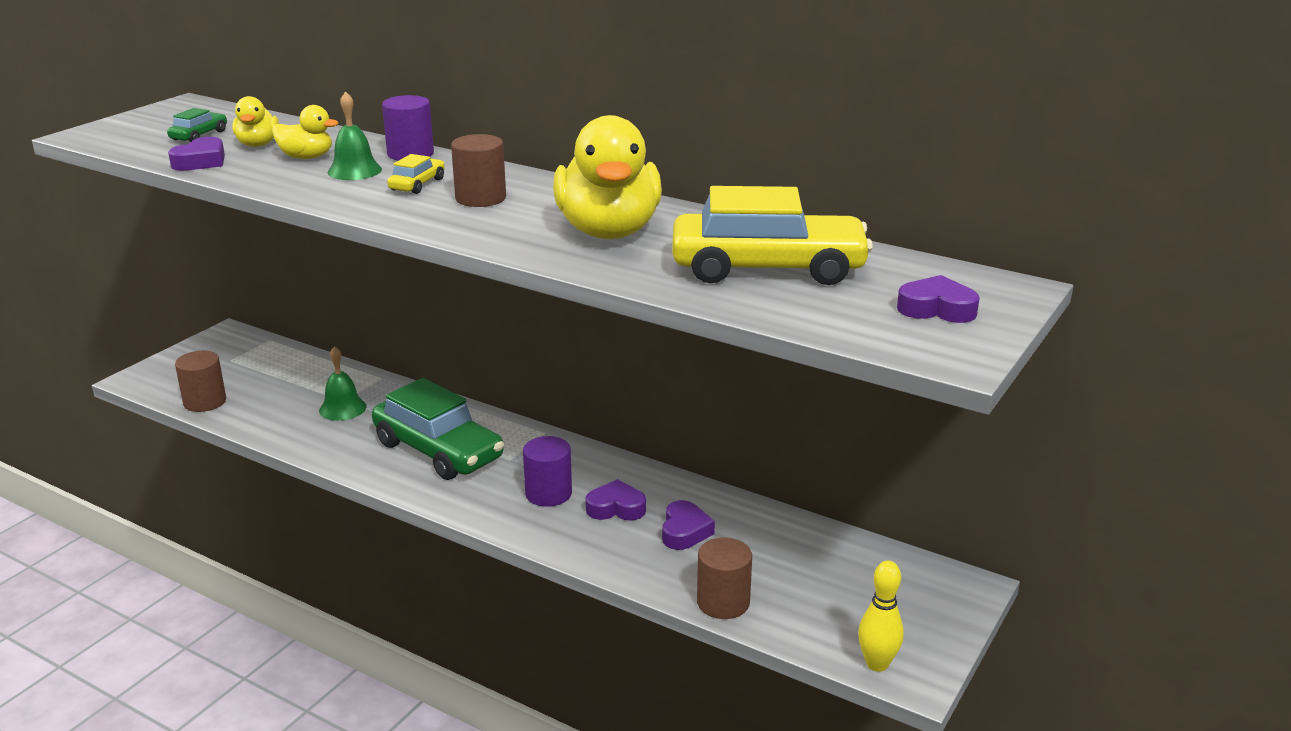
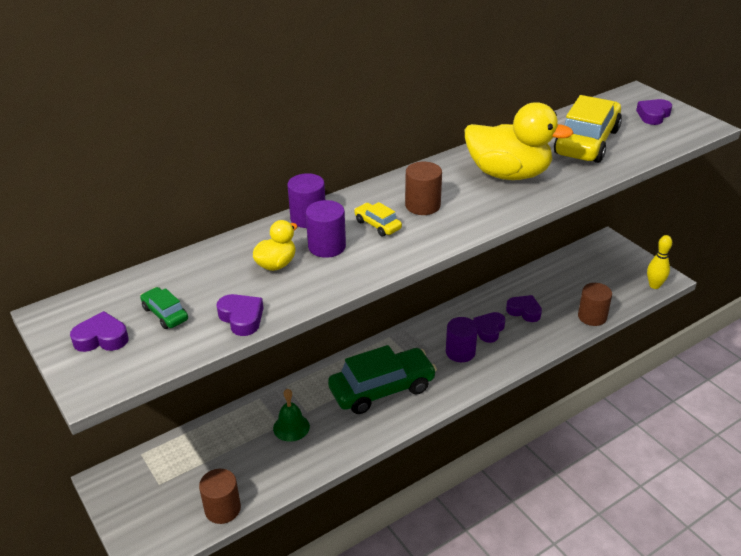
camera: 65 degrees left, 10 degrees up
yellow duck [232,96,279,147] -> none
green bell [328,91,382,180] -> purple cylinder [306,200,346,258]
none -> purple heart [70,311,128,352]

